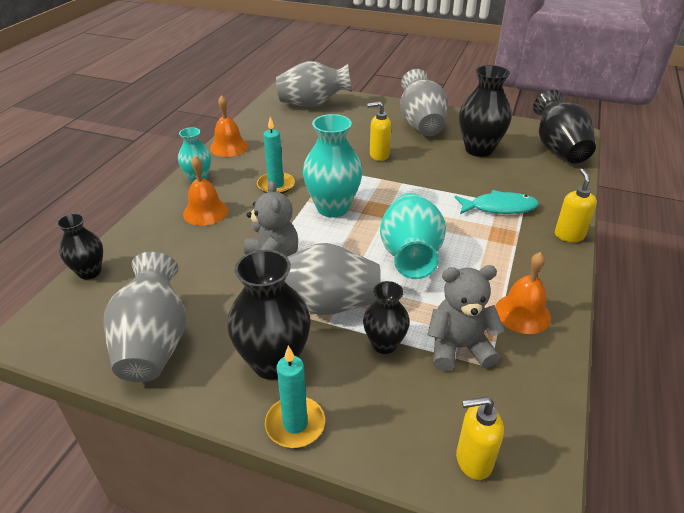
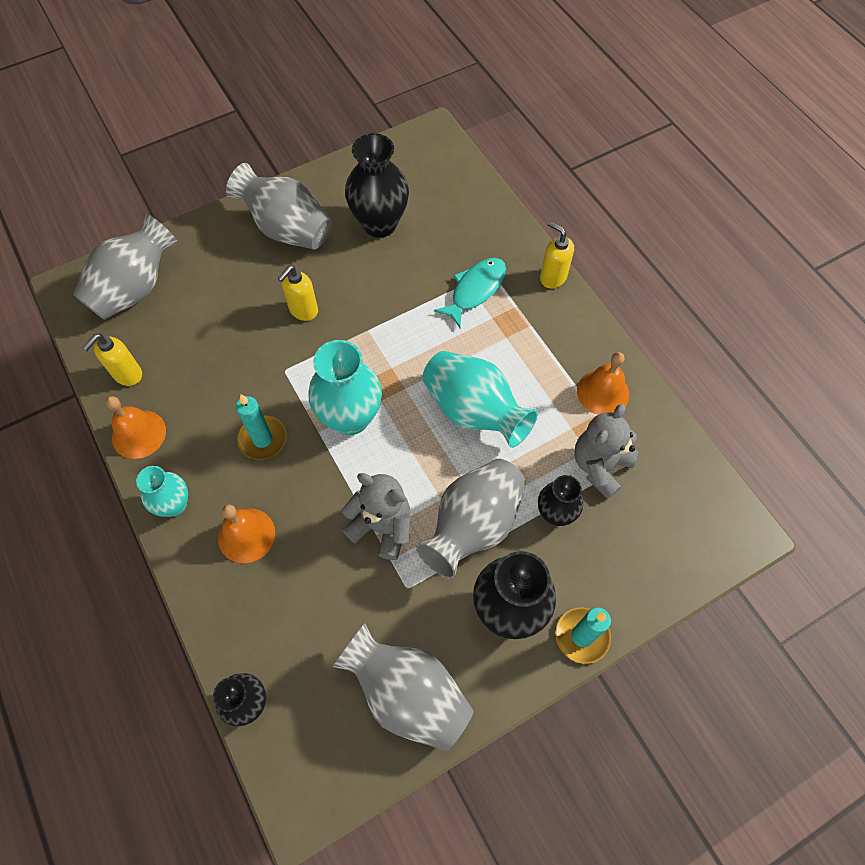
camera: 50 degrees left, 25 degrees up
yellow soap dispenser [456,397,504,480] -> yellow soap dispenser moved to [83,334,142,386]
black vase [533,90,596,163] -> none

